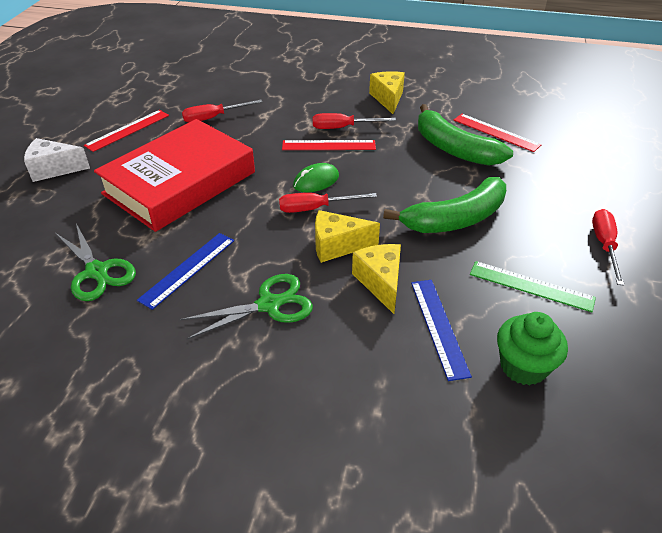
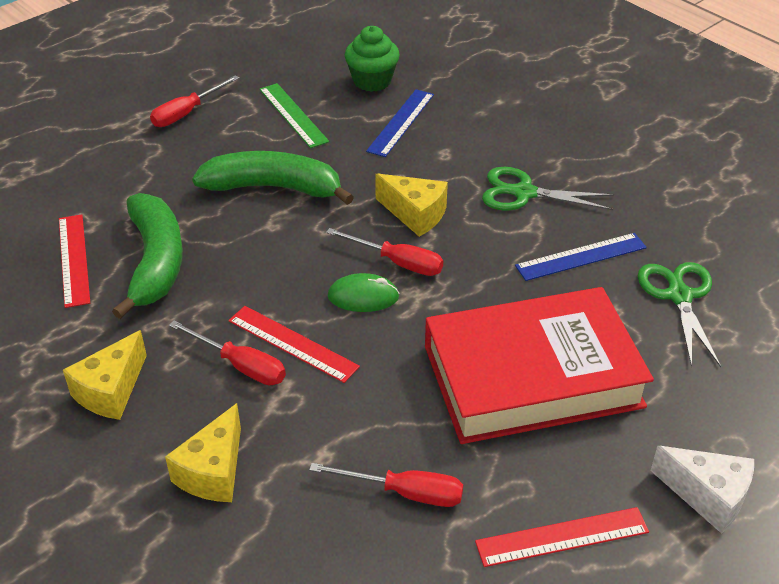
camera: 145 degrees left, 0 degrees up
yellow cheese [352,244,401,314] -> yellow cheese moved to [165,403,241,502]

